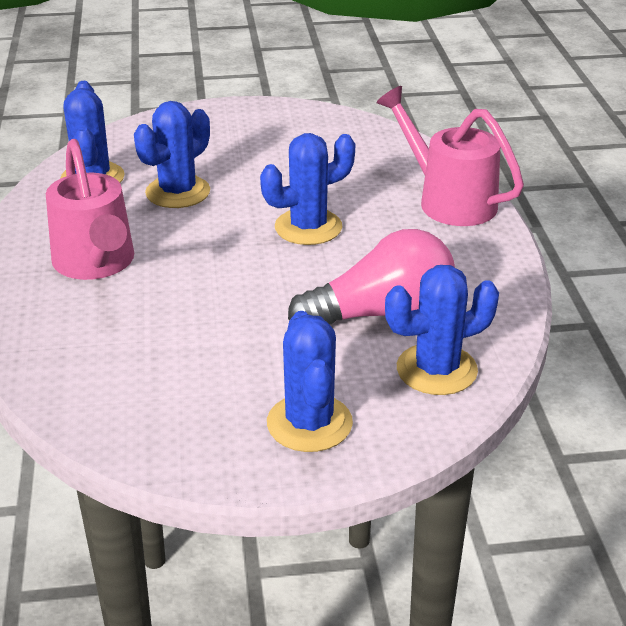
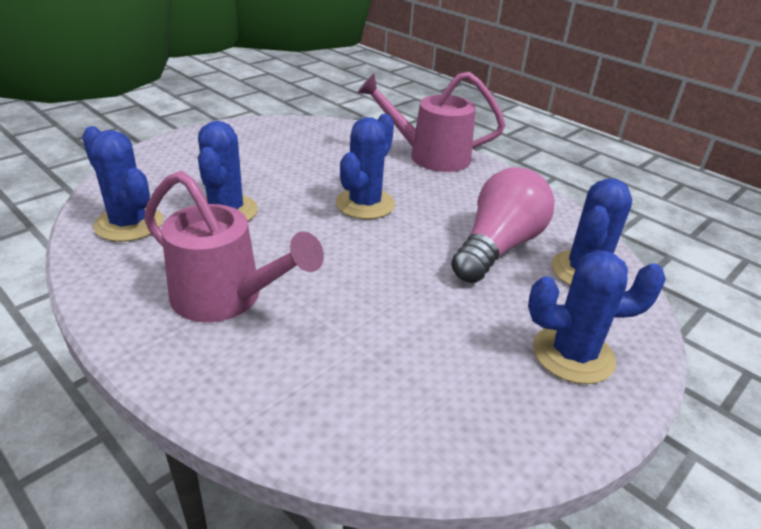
camera: 40 degrees left, 0 degrees up
blue cactus [267,311,353,452] -> blue cactus turned 45 degrees counterclockwise [528,250,666,384]

